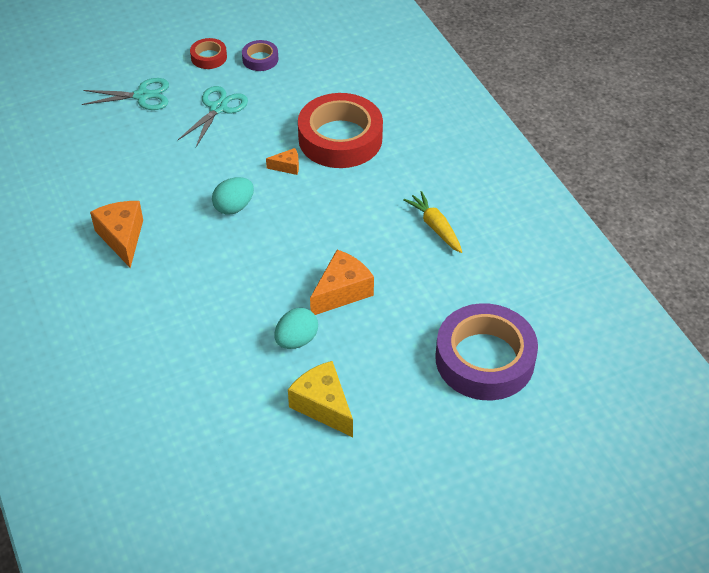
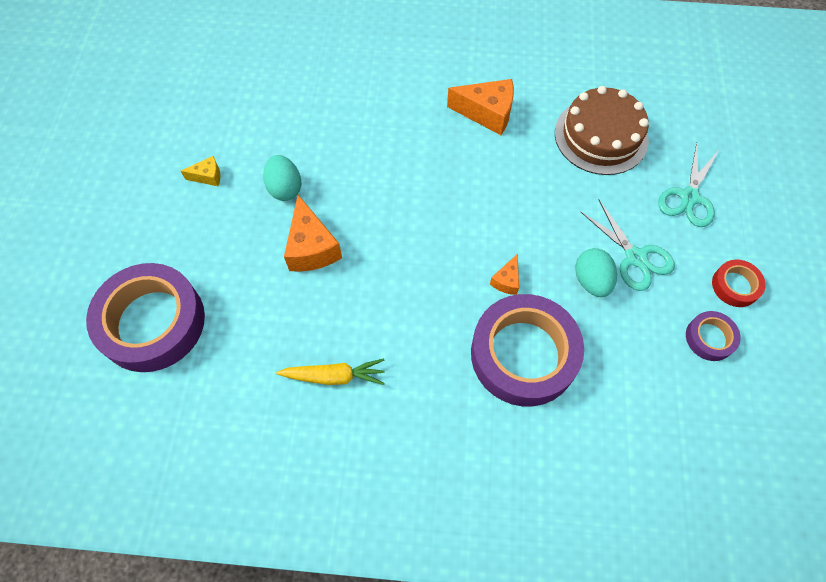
camera: 120 degrees right, 15 degrees up
turquoise egg [212,177,254,215] -> turquoise egg moved to [575,248,617,297]
yellow cheese [288,361,353,437] -> yellow cheese [181,156,220,186], size x0.52
red tape [298,93,383,168] -> purple tape [471,294,584,406]
none -> brown cake [555,86,649,175]

